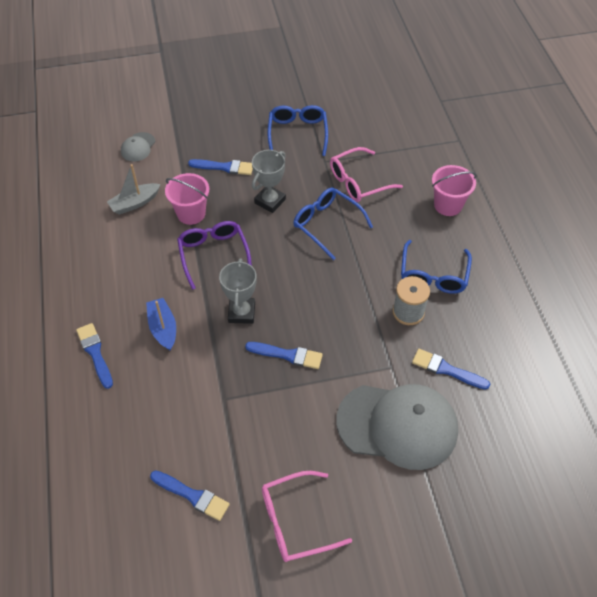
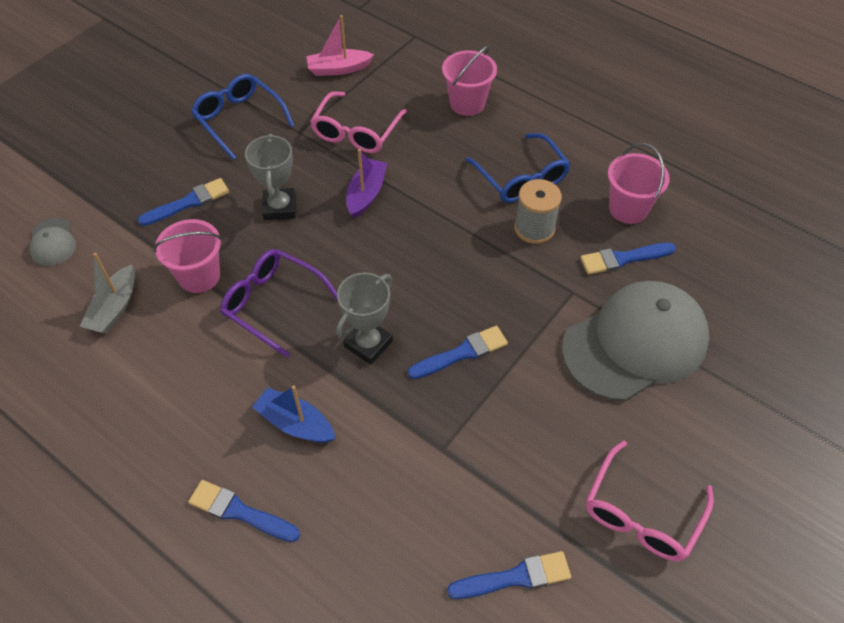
camera: 40 degrees left, 0 degrees up
grey trophy [219,258,257,324] -> grey trophy turned 75 degrees clockwise [336,273,393,365]
blue glasses [293,188,373,260] -> purple boat [346,149,387,219]
none -> pink boat [306,15,374,76]
none -> pink bucket [608,143,670,224]

